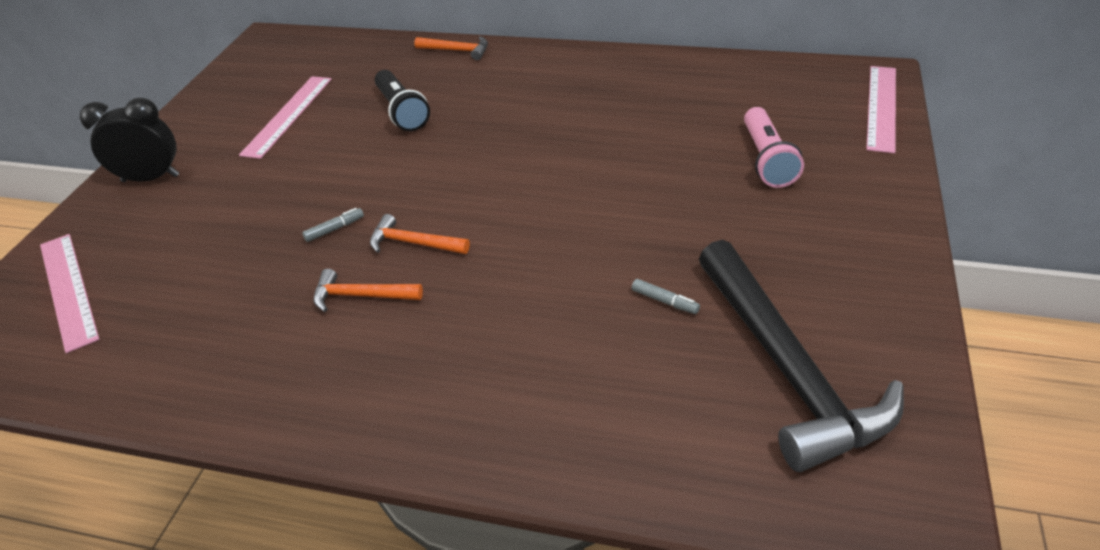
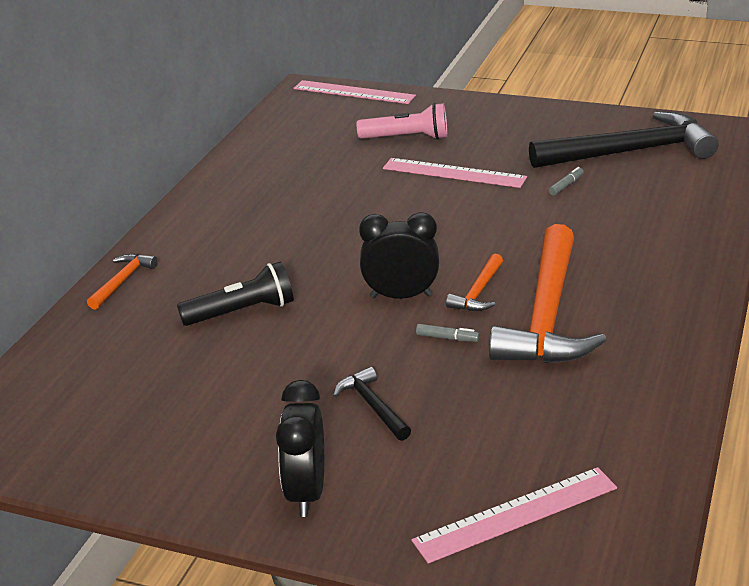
camera: 85 degrees left, 10 degrees down
pink ruler [239,76,332,159] -> pink ruler moved to [383,158,527,188]
grey marker [302,208,364,242] -> grey marker turned 135 degrees clockwise [416,324,480,342]
orange hammer [314,269,423,312] -> orange hammer [489,224,607,363], size x2.25
none -> black hammer [333,367,411,441]
none -> black clock [359,212,439,299]

